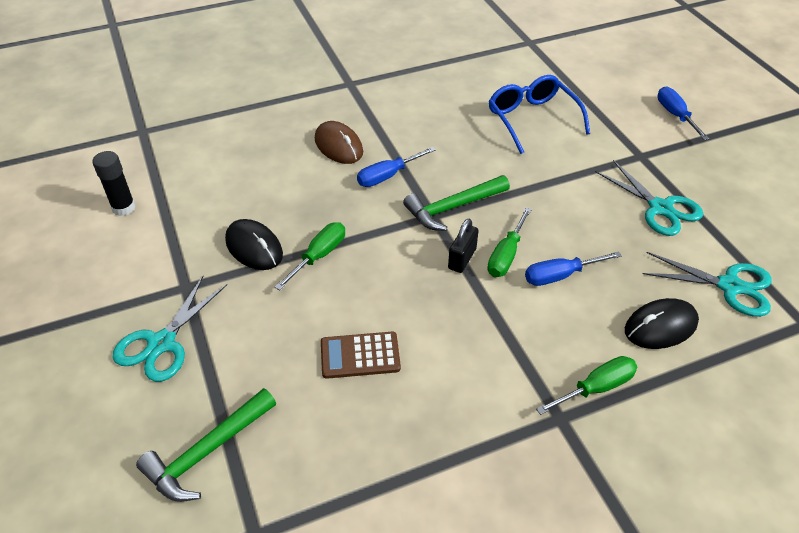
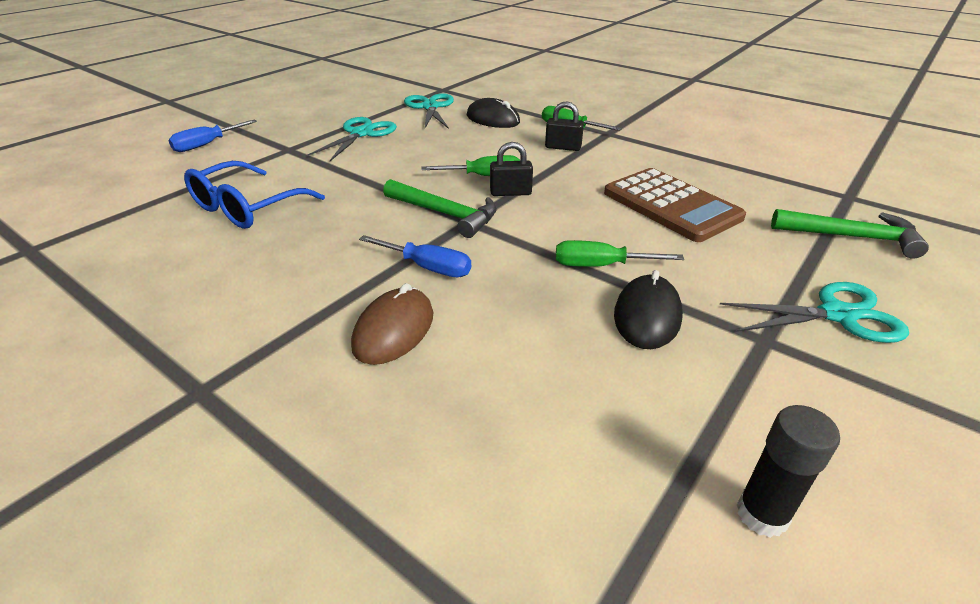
camera: 120 degrees left, 10 degrees down
brown calculator [321,332,401,379] -> brown calculator [604,168,746,242], size x1.67
blue screwdriver [525,251,622,286] -> none
none -> black padlock [545,101,584,151]

